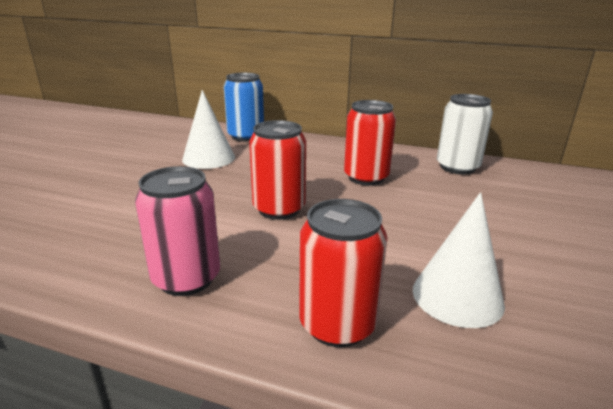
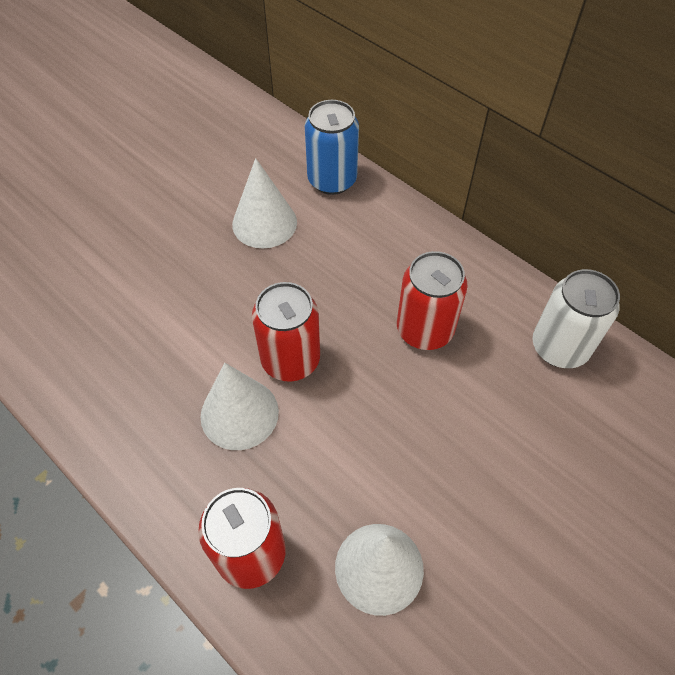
camera: 25 degrees right, 30 degrees up
pink can [135,166,220,296] -> none
none -> white cone [200,363,279,450]

